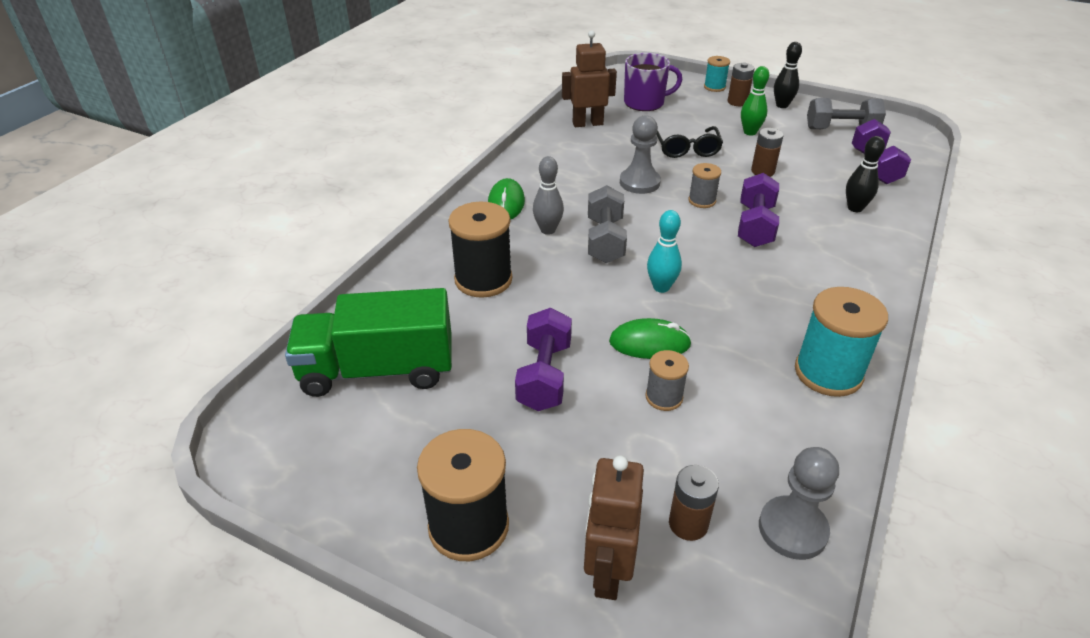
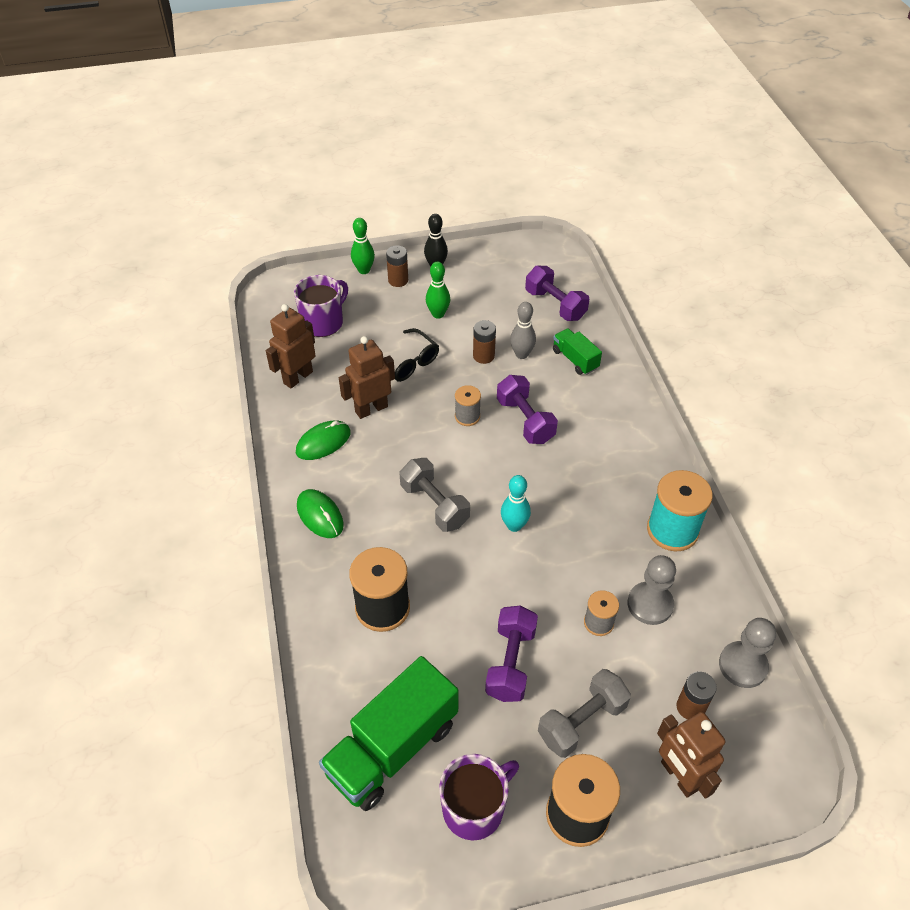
camera: 40 degrees left, 10 degrees up
purple dumbbell [515,308,572,411] -> purple dumbbell turned 45 degrees clockwise [485,606,538,702]
grey bowling pin [533,156,564,235] -> grey bowling pin moved to [510,302,536,359]
green mouse [609,318,692,359] -> green mouse moved to [296,421,351,460]
grey pawn [620,115,661,194] -> grey pawn moved to [627,555,676,625]
turquoise spool [704,56,730,92] -> green bowling pin [351,218,375,274]
grey dumbbell [807,98,886,129] -> grey dumbbell moved to [538,669,631,758]
black bowling pin [846,136,885,212] -> green truck [553,328,602,375]
none -> brown robot [339,336,395,419]
none -> purple mug [439,754,519,841]

